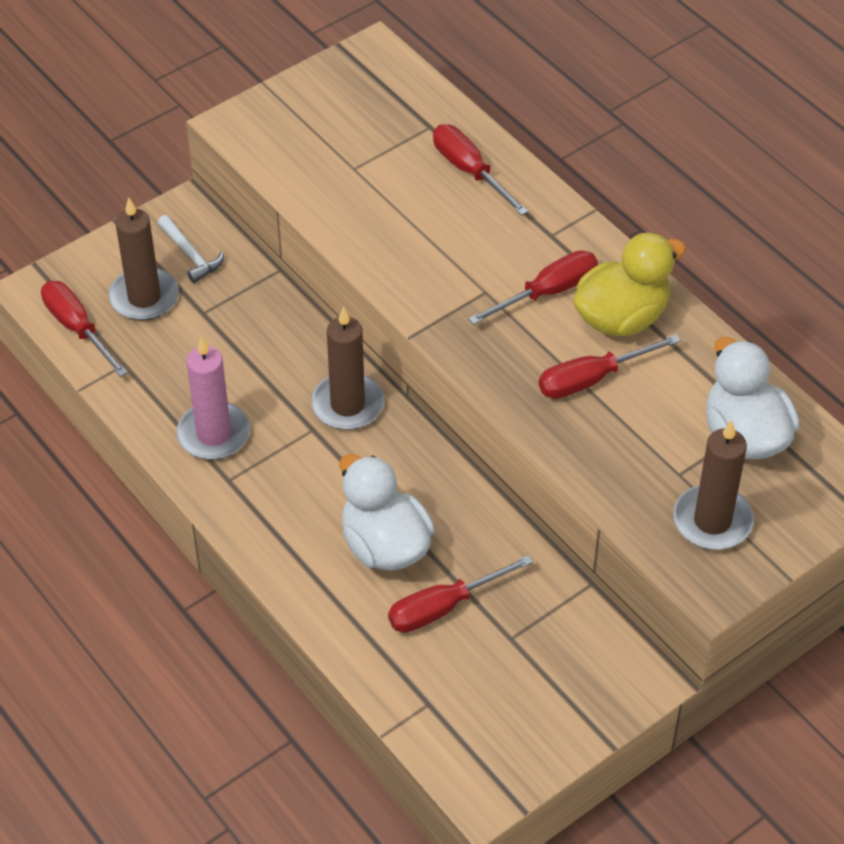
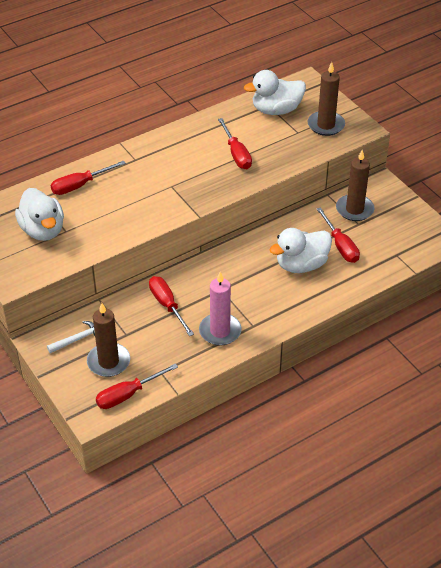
camera: 85 degrees left, 5 degrees down
brown candle [311,306,384,430] -> brown candle moved to [336,150,374,221]
red screwdriver [468,250,598,325] -> red screwdriver moved to [149,276,194,336]
yellow duck [573,233,686,337] -> none
none -> white duck [15,188,64,241]

